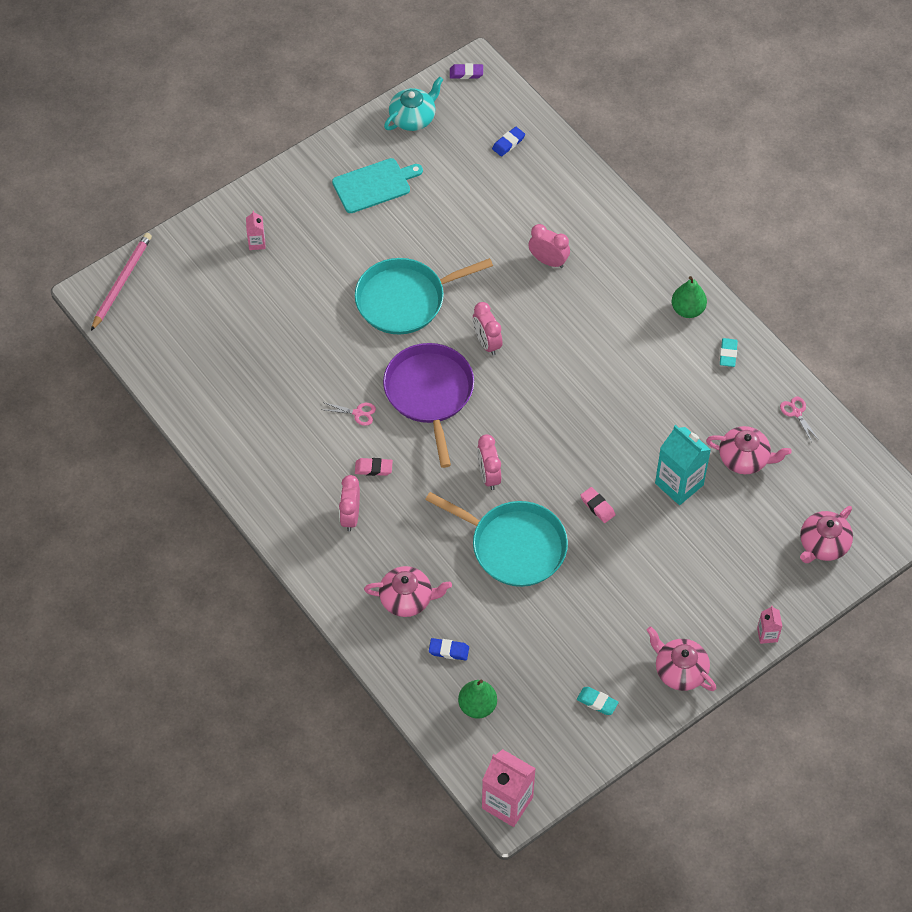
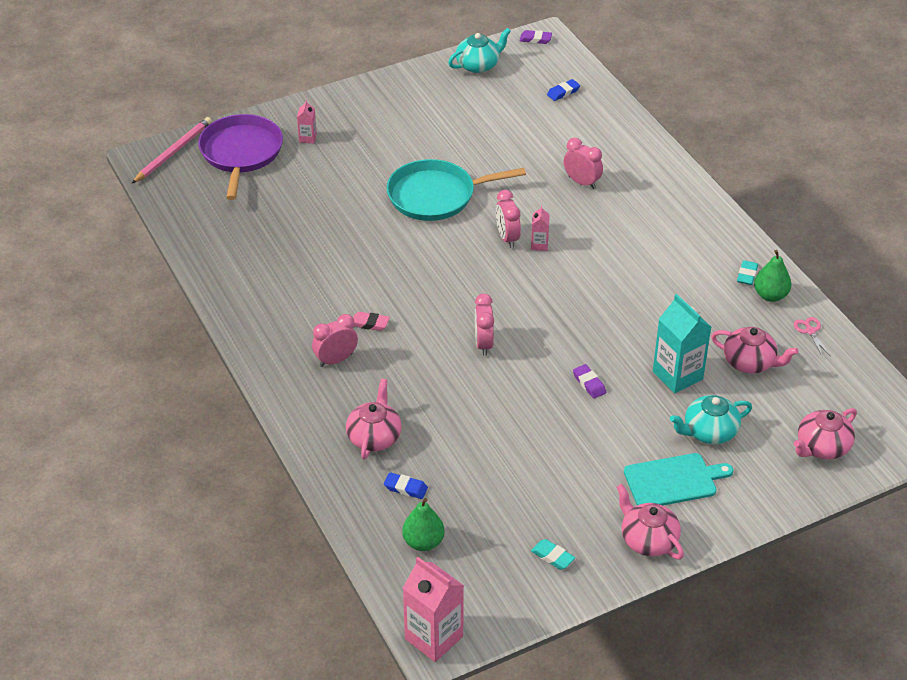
camera: 10 degrees right, 15 degrees down
pink scissors [323,402,376,426] -> none
turquoise cutting board [332,158,423,213] -> turquoise cutting board moved to [624,453,733,505]
pink clock [339,475,360,532] -> pink clock turned 45 degrees clockwise [312,314,358,367]
pink teapot [364,566,452,617] -> pink teapot turned 90 degrees counterclockwise [346,379,402,459]
purple pan [383,343,474,468] -> purple pan moved to [198,114,283,200]
turquoise pan [425,492,568,587] -> none
pink eraser [580,487,616,523] -> purple eraser [573,364,606,399]
green pear [672,276,707,318] -> green pear moved to [754,250,791,302]
pink carton [757,606,782,644] -> pink carton moved to [531,206,550,251]
none -> turquoise teapot [670,395,752,444]

